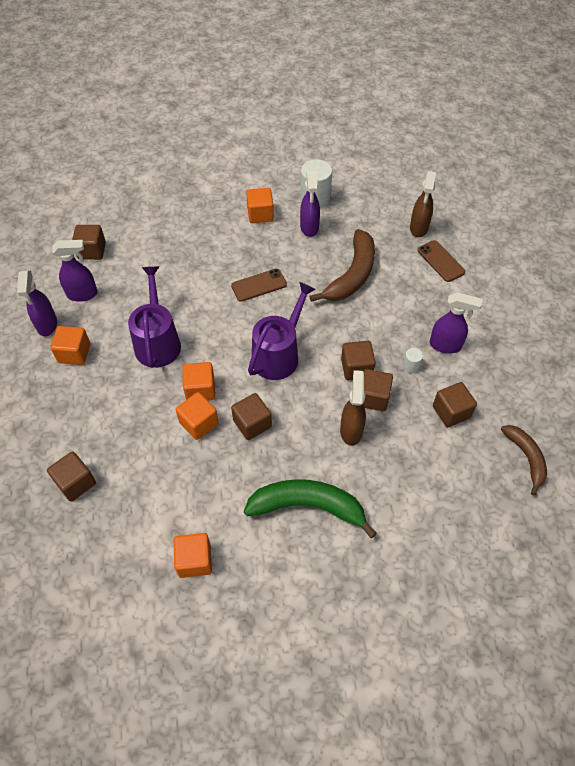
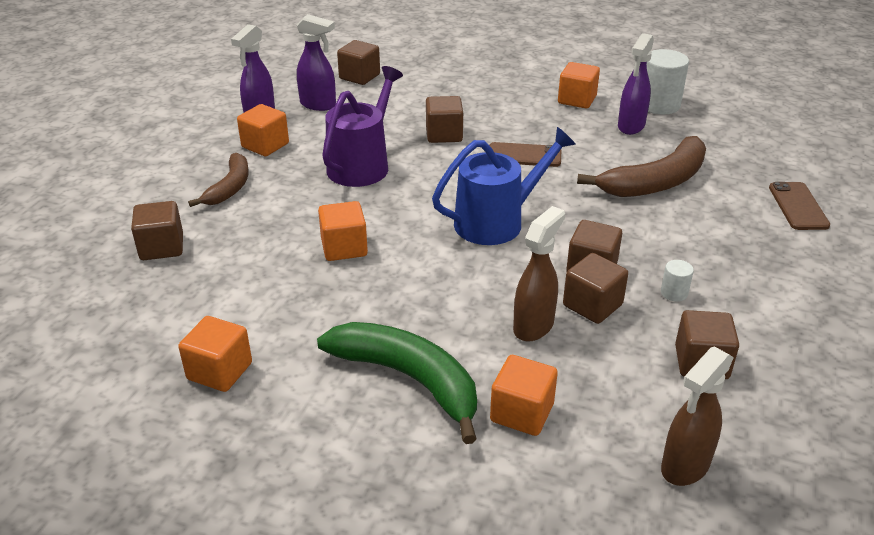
camera: 30 degrees right, 20 degrees down
orange cube [182,362,215,401] -> orange cube moved to [490,355,558,436]
brown cube [231,393,272,440] -> brown cube moved to [426,96,463,143]
purple watering can [248,282,316,380] -> blue watering can [432,127,576,245]
brown spray bottle [410,171,436,237] -> brown spray bottle moved to [661,347,734,486]
purple spray bottle [430,292,483,353] -> none
brown banana [501,425,547,495] -> brown banana moved to [188,153,249,207]

